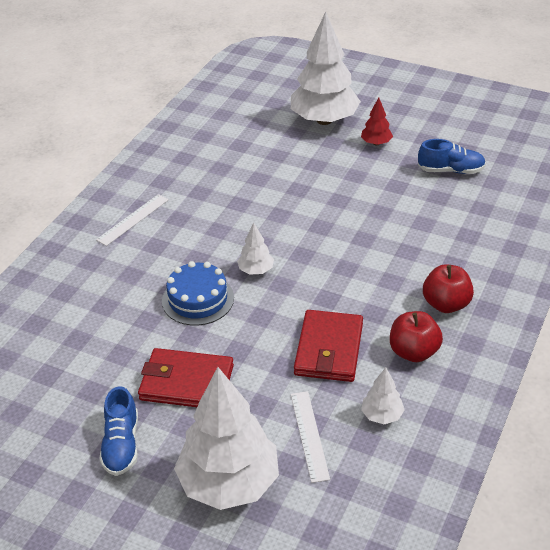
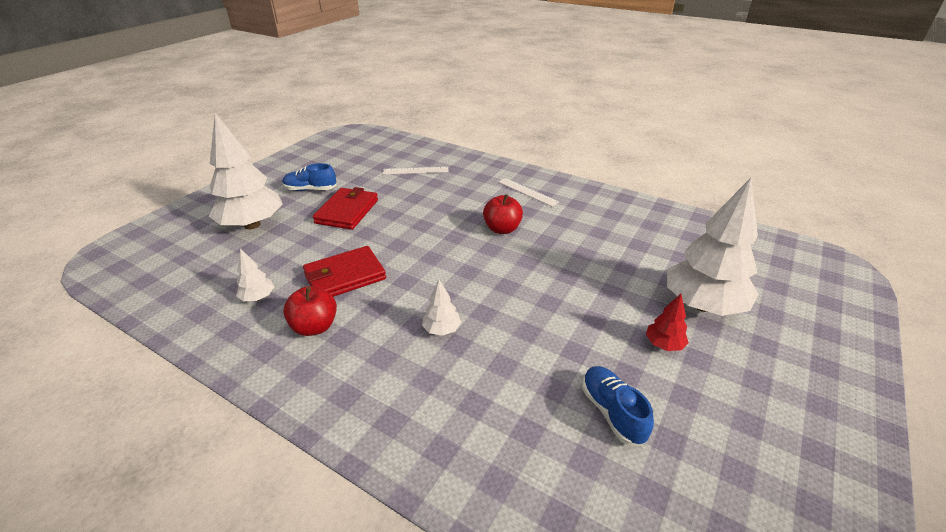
camera: 95 degrees right, 5 degrees down
blue cake [162,261,234,326] -> none
white tree [237,223,274,274] -> white tree moved to [422,280,461,336]
white ruler [291,391,330,483] -> white ruler moved to [383,167,449,174]
red wallet [294,310,363,382] -> red wallet turned 45 degrees counterclockwise [303,246,386,297]
blue shoe [418,139,486,174] -> blue shoe turned 150 degrees clockwise [582,366,654,446]
red apple [423,264,474,313] -> red apple moved to [483,194,523,234]

